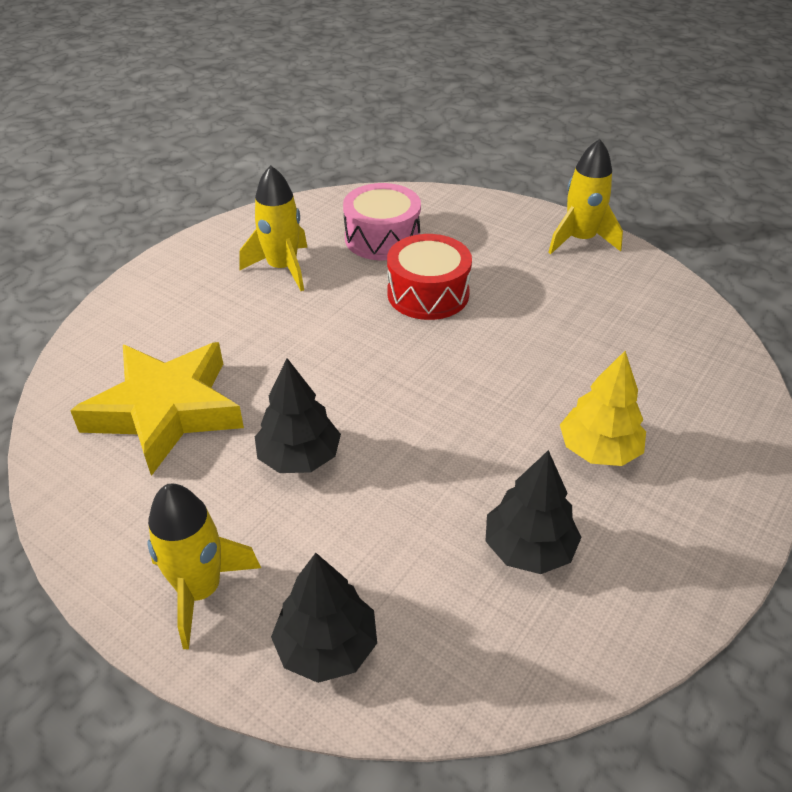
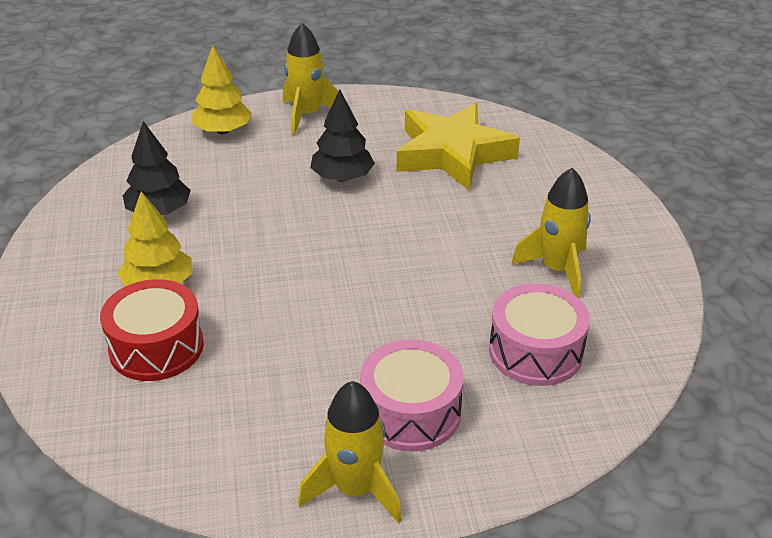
camera: 135 degrees right, 5 degrees down
black tree [271,553,377,683] -> yellow tree [192,46,252,134]
red drum [387,234,472,320] -> red drum moved to [100,279,204,381]
none -> pink drum [360,339,464,452]

